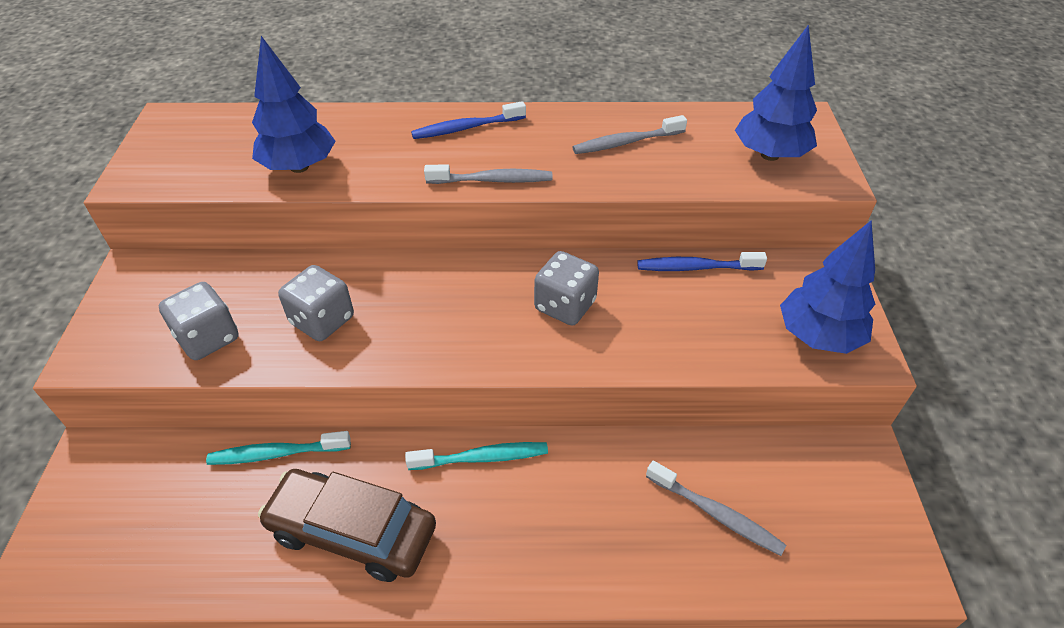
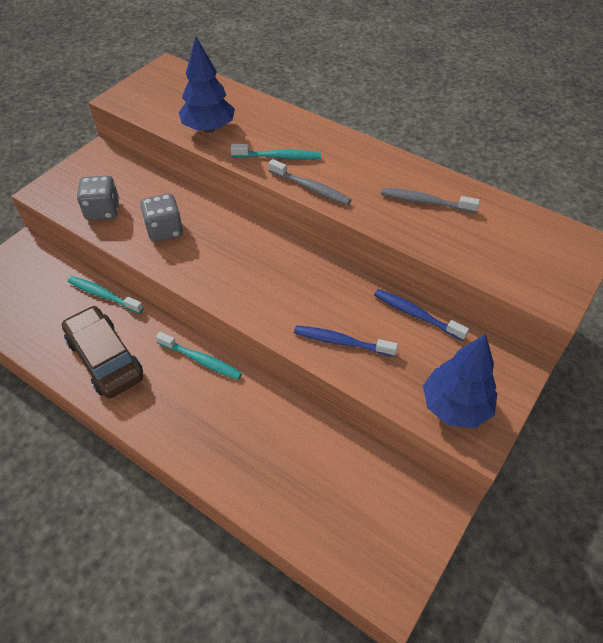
camera: 35 degrees right, 5 degrees up
blue toothbrush [411,101,526,139] -> blue toothbrush moved to [294,325,398,357]
grey dice [534,251,599,325] -> none
grey toothbrush [646,461,786,556] -> none
blue tree [735,24,817,161] -> none
none -> turquoise toothbrush [231,144,321,160]

